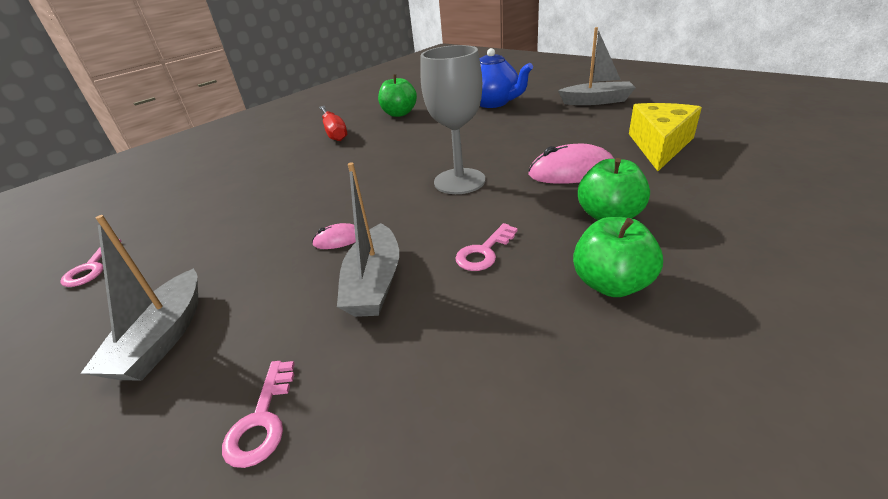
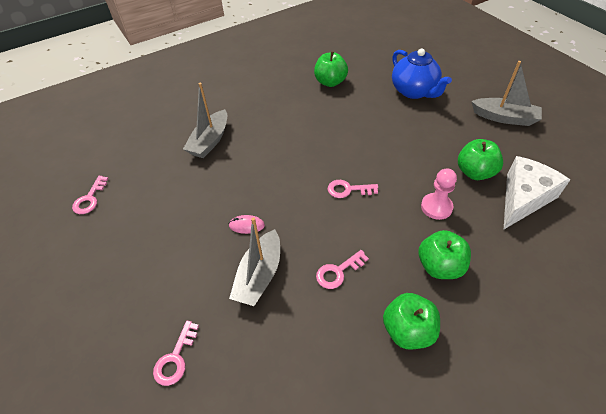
camera: 15 degrees right, 15 degrees up
grey boat [81,215,198,381] -> grey boat moved to [183,83,227,158]
red screwdriver [319,106,347,141] -> none
grey goblet [421,45,485,194] -> pink key [328,180,378,198]
pink mouse [528,144,614,184] -> pink pawn [421,168,457,220]
yellow cheese [629,103,702,171] -> white cheese [504,156,570,229]
none -> green apple [458,139,503,180]

